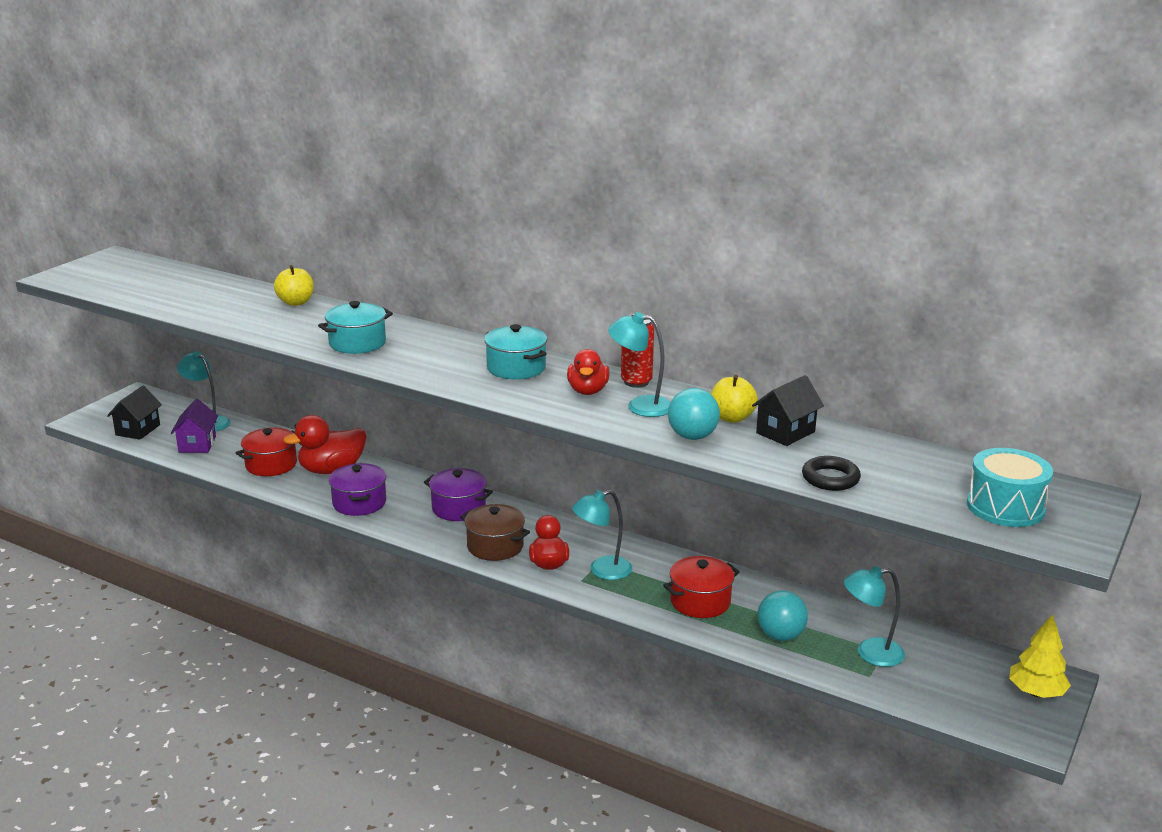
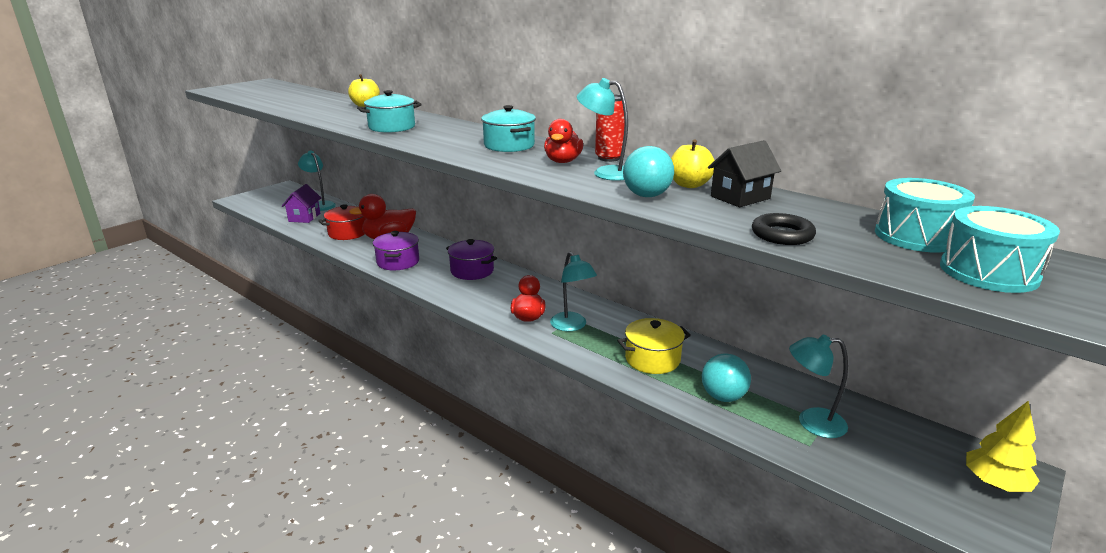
camera: 10 degrees right, 0 degrees up
black house [107,386,162,440] -> none
brown pot [460,504,530,561] -> none
turquoise lamp [572,490,632,580] -> turquoise lamp turned 105 degrees counterclockwise [550,252,597,331]
red pot [663,556,739,618] -> yellow pot [617,318,691,374]
none -> turquoise drum [875,178,975,253]

